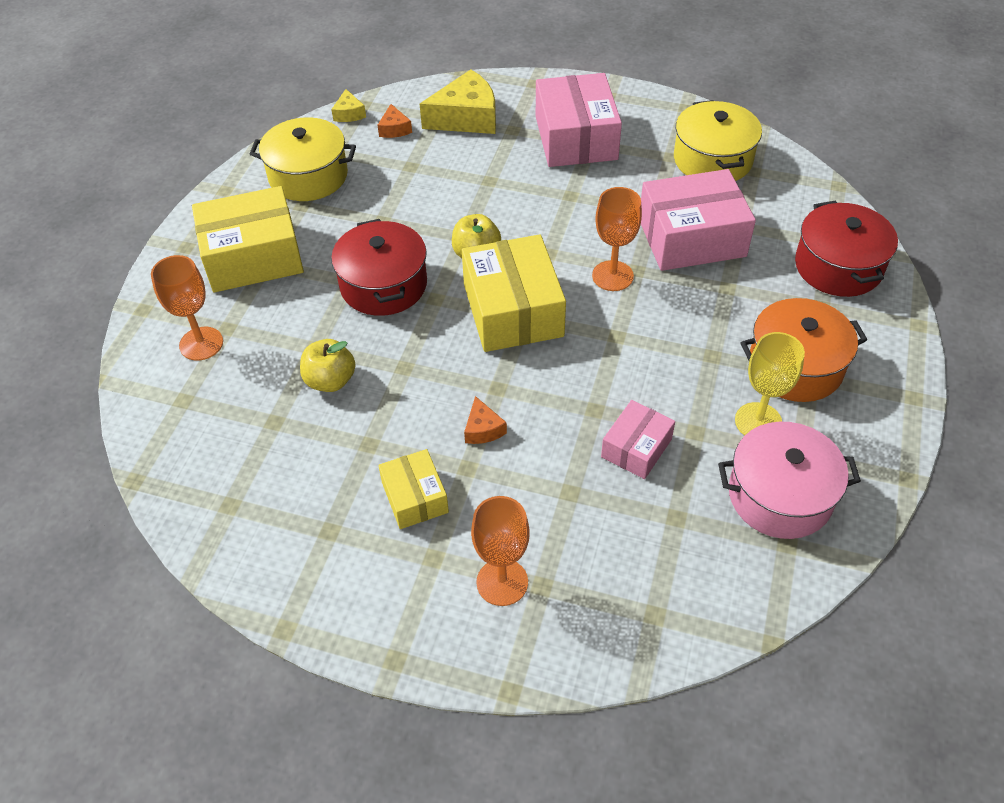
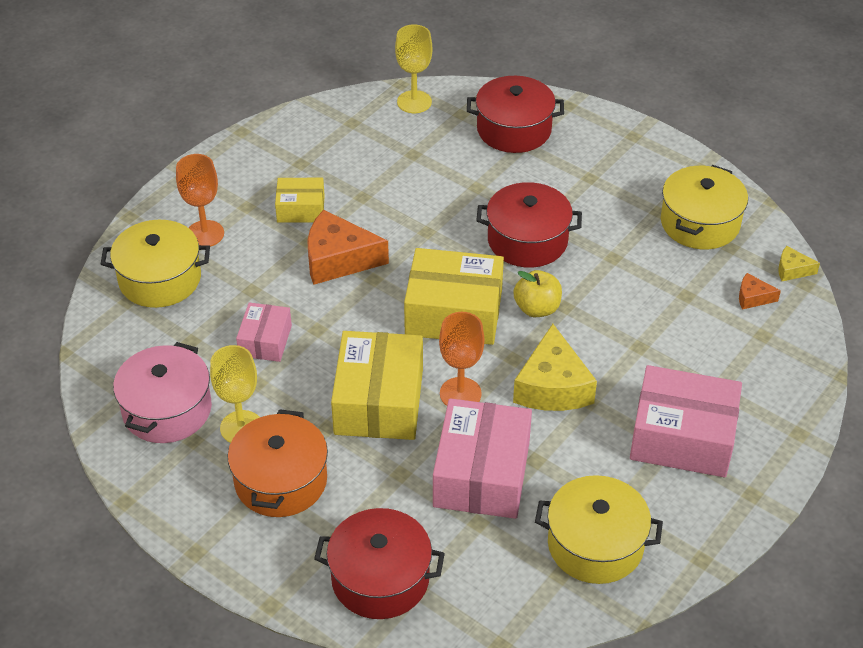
camera: 110 degrees right, 5 degrees down
orange goblet [151,255,223,361] -> red pot [467,76,564,153]
yellow box [192,186,304,292] -> yellow box moved to [331,331,423,440]
yellow apple [300,339,355,392] -> none
yellow cheese [420,70,496,134] -> yellow cheese moved to [513,324,597,411]
orange cheese [464,396,507,444] -> orange cheese [307,210,389,285], size x2.09
pink box [601,400,675,479] -> pink box turned 45 degrees clockwise [236,303,292,362]
none -> yellow pot [101,220,210,308]
none -> yellow goblet [395,24,432,113]

